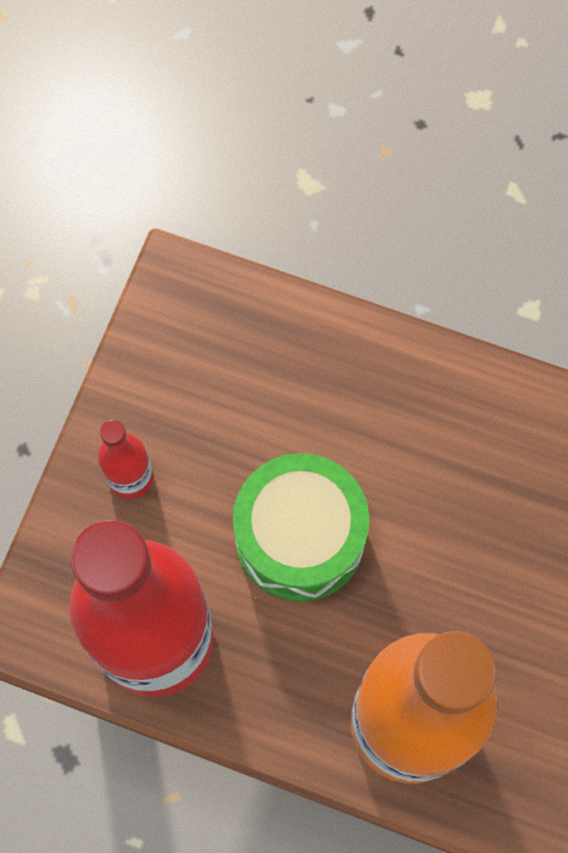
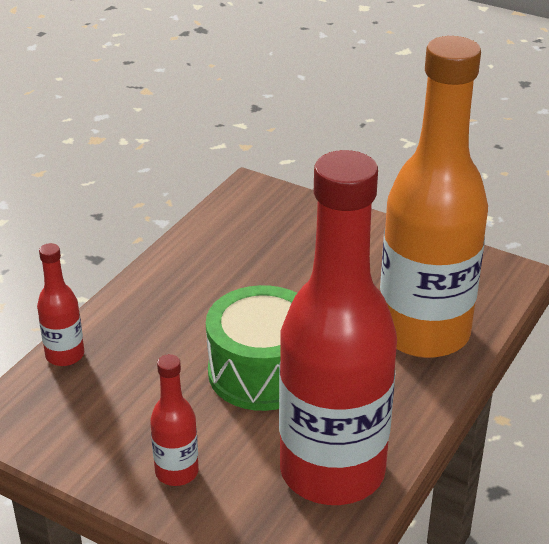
camera: 80 degrees left, 35 degrees down
none -> red bottle [37,243,84,366]

